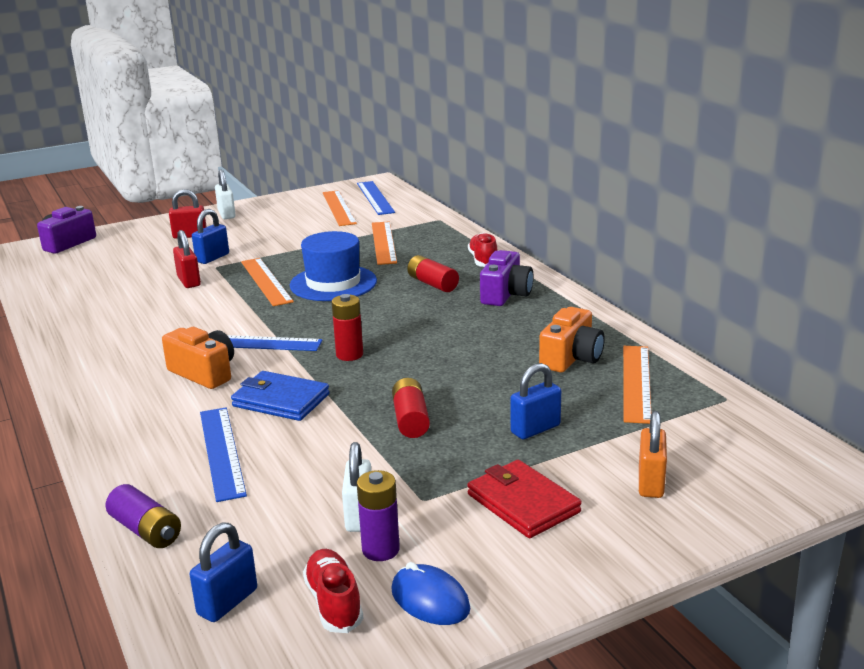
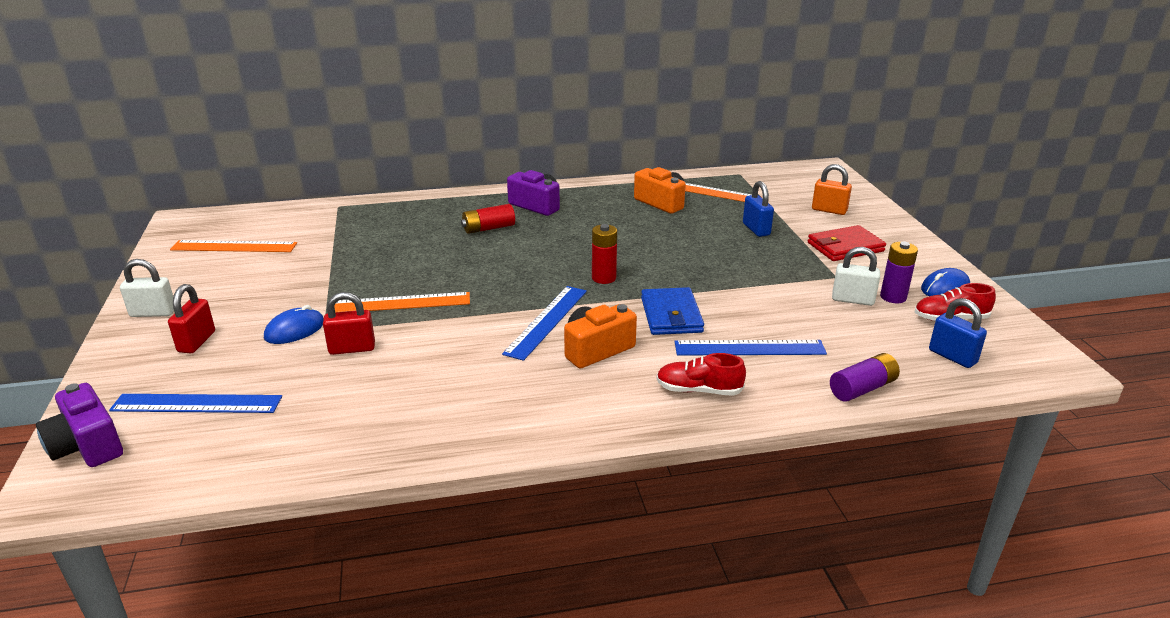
camera: 75 degrees left, 5 degrees up
blue padlock [192,209,229,264] -> blue mouse [264,305,324,344]
blue wallet [231,371,330,421] -> blue wallet turned 45 degrees counterclockwise [641,287,704,335]
blue hat [290,231,377,301] -> none
blue ruler [357,181,395,215] -> blue ruler moved to [109,394,282,413]
orange ruler [372,222,397,265] -> none
red battery [392,378,430,438] -> none
red shoe [468,233,497,267] -> red shoe moved to [656,353,746,396]

